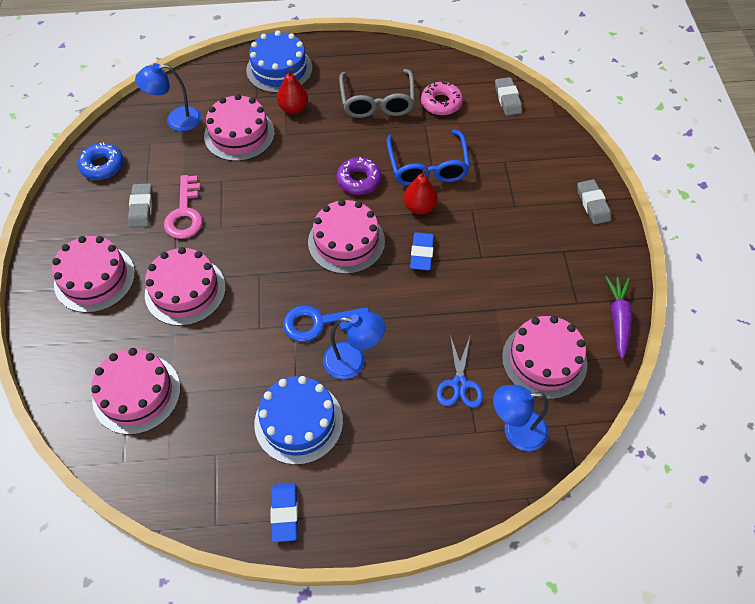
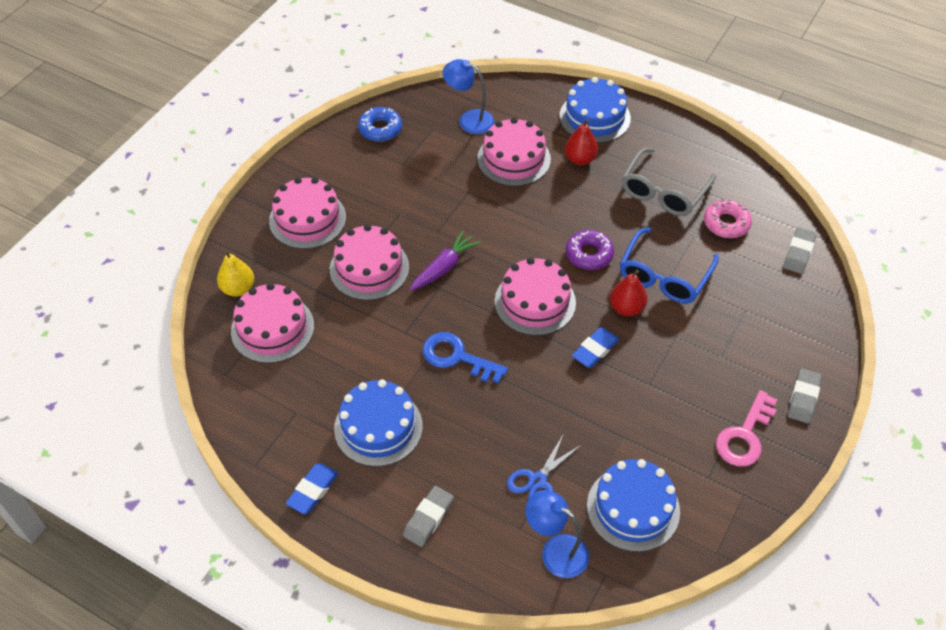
camera: 35 degrees right, 5 degrees down
grey eraser [128,183,153,228] -> grey eraser moved to [403,486,454,547]
pink key [164,175,202,239] -> pink key moved to [716,390,777,466]
blue lamp [323,311,385,379] -> none
pink cake [502,316,587,399] -> blue cake [587,459,680,552]
purple carrot [605,276,632,359] -> purple carrot moved to [410,231,481,291]
none -> yellow pear [217,251,254,297]

